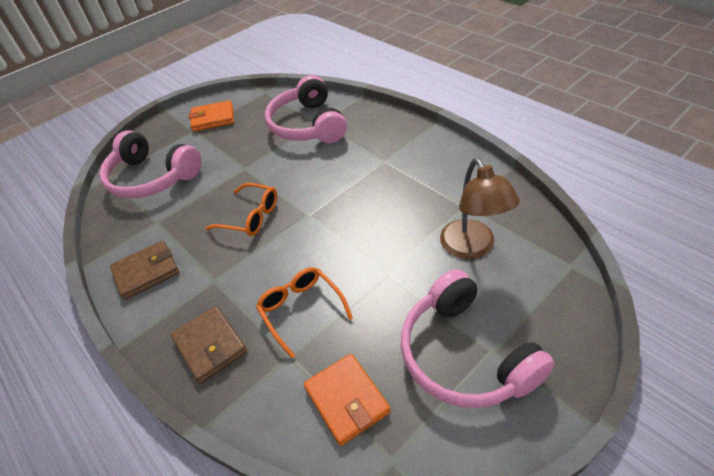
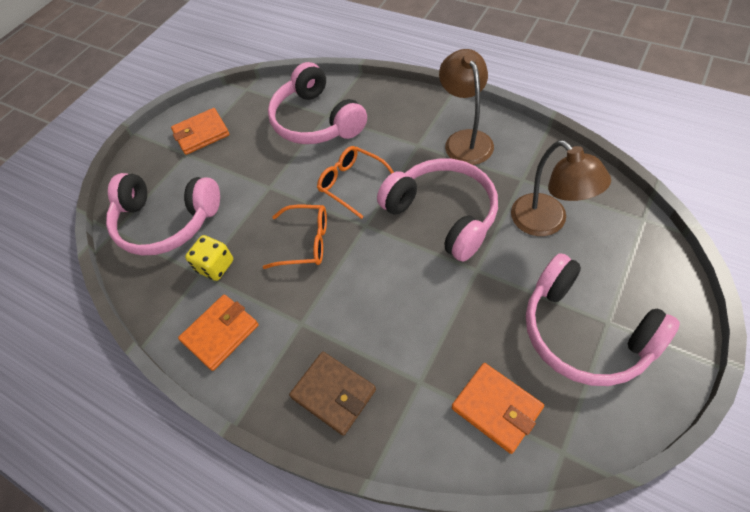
camera: 15 degrees left, 10 degrees up
brown wallet [110,241,179,300] -> orange wallet [178,294,259,371]
orange glasses [256,267,353,358] -> orange glasses moved to [317,146,394,219]
none -> yellow dice [185,235,233,281]
none -> pink headphones [377,158,498,261]
none -> brown lamp [439,49,494,165]

